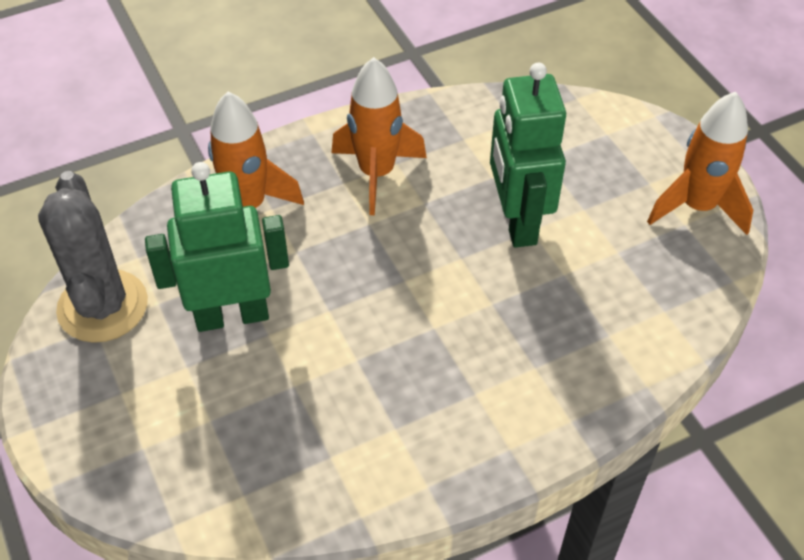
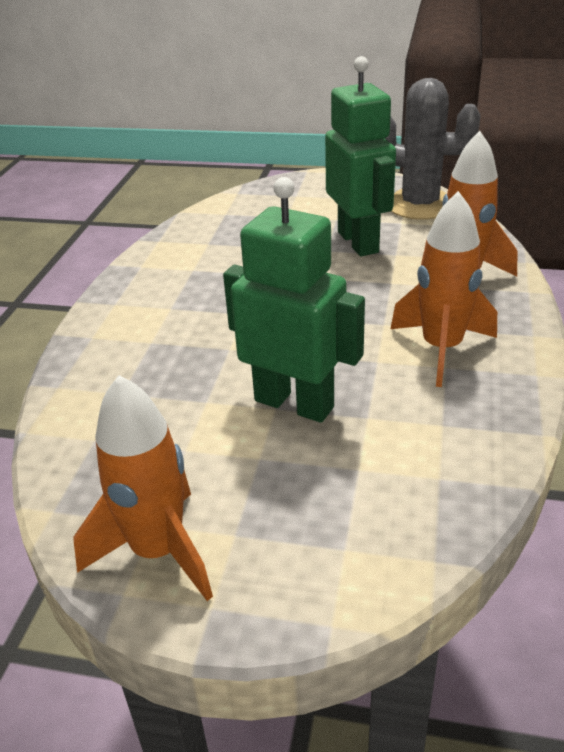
camera: 130 degrees right, 15 degrees down
green robot [145,162,289,332] -> green robot turned 45 degrees counterclockwise [325,56,396,256]

